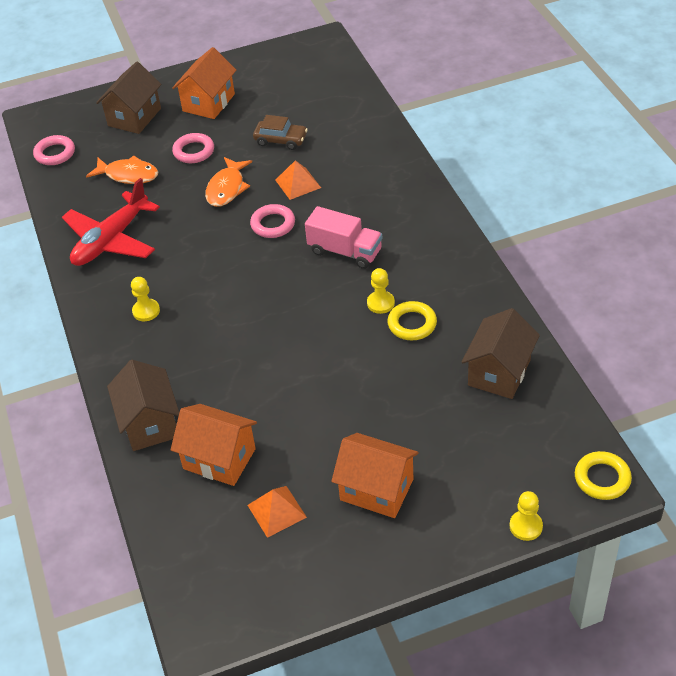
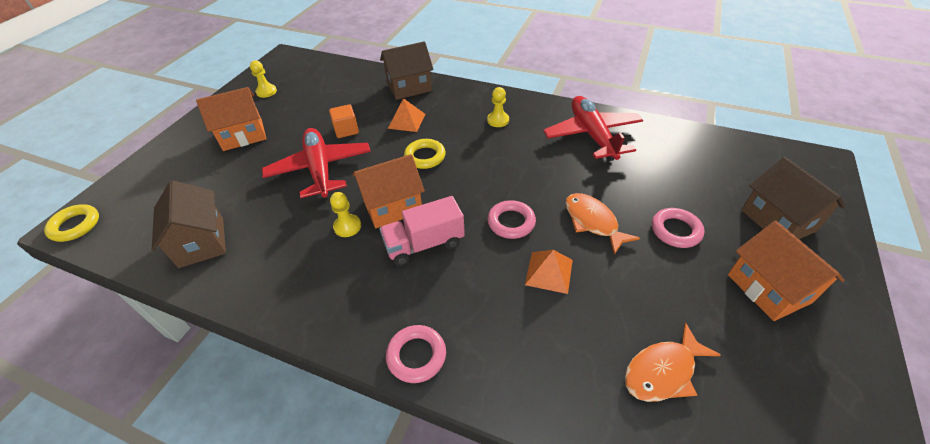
camera: 130 degrees right, 0 degrees up
pink ring [33,135,75,165] -> pink ring moved to [386,325,446,383]
orange fish [86,156,158,184] -> orange fish moved to [625,322,720,402]
brown house [107,360,179,451] -> brown house turned 45 degrees counterclockwise [380,41,434,100]
orange house [171,404,257,486] -> orange house moved to [353,154,425,228]
orange pyramid [248,486,307,538] -> orange pyramid moved to [388,98,425,132]
brown car [253,115,308,150] -> none
yellow ring [387,301,437,340] -> yellow ring moved to [404,139,446,169]
yellow pawn [510,491,543,541] -> yellow pawn moved to [250,60,277,98]
none -> red plane [262,128,371,198]
none -> orange cube [329,104,359,138]

